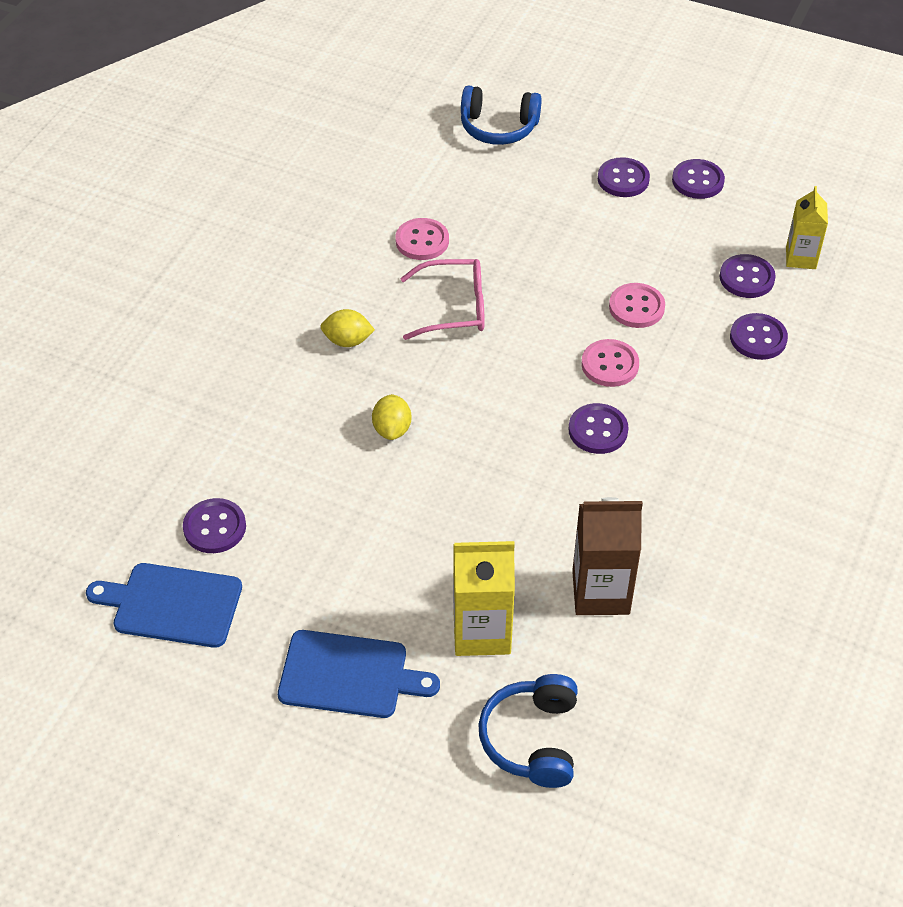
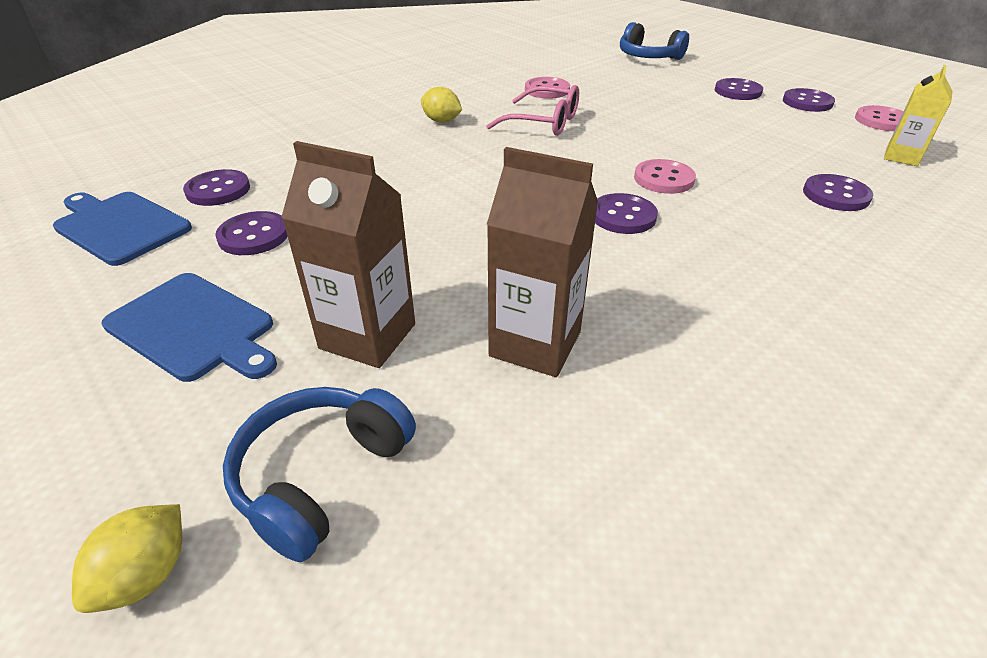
camera: 25 degrees right, 10 degrees down
yellow lemon [372,394,411,440] -> yellow lemon moved to [72,504,182,613]
yellow carton [453,541,515,656] -> brown carton [281,141,415,368]
pink button [609,283,665,328] -> pink button moved to [855,105,903,131]
purple button [720,254,776,298] -> purple button moved to [215,211,288,255]

